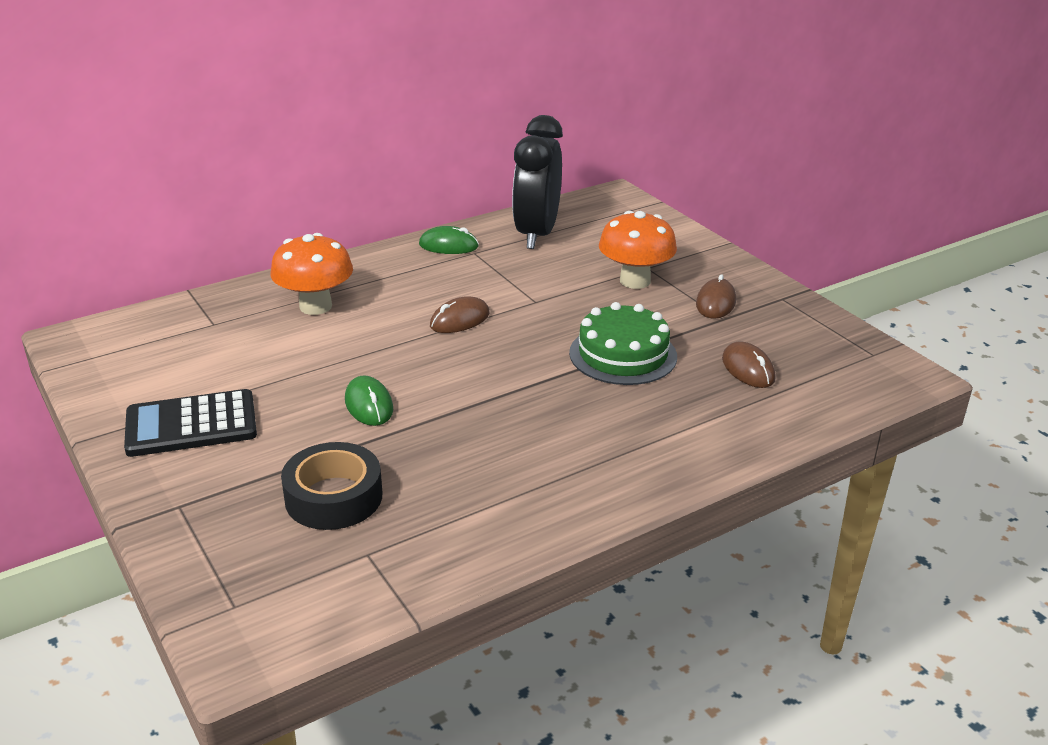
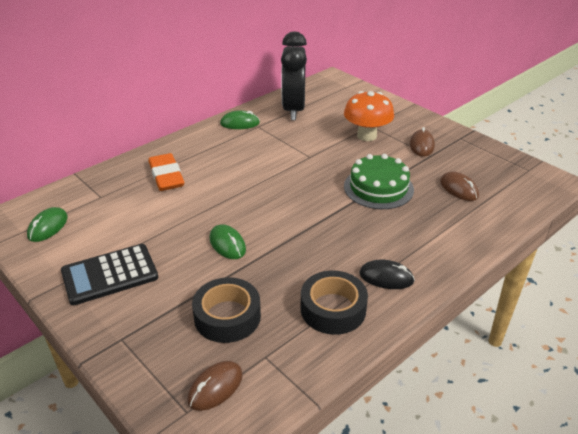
camera: 10 degrees left, 5 degrees up
orange mushroom [270,233,353,315] -> orange eraser [149,153,184,191]
brown mouse [430,296,490,333] -> brown mouse moved to [187,361,243,411]
none -> green mouse [27,207,68,242]
none -> black tape [301,270,368,335]
none -> black mouse [359,260,415,289]

